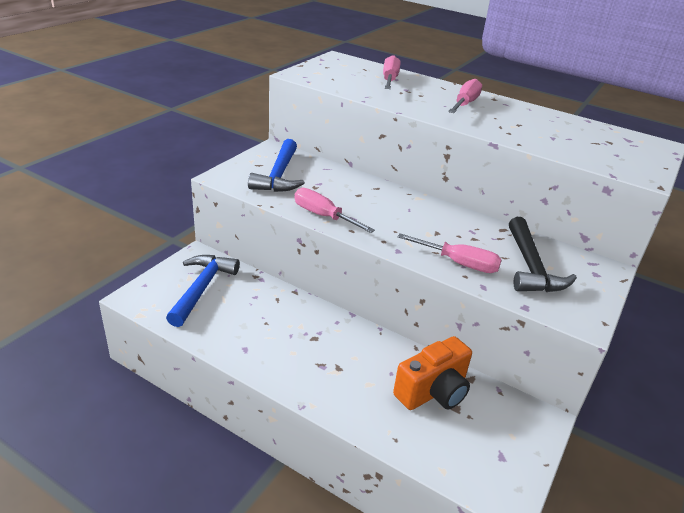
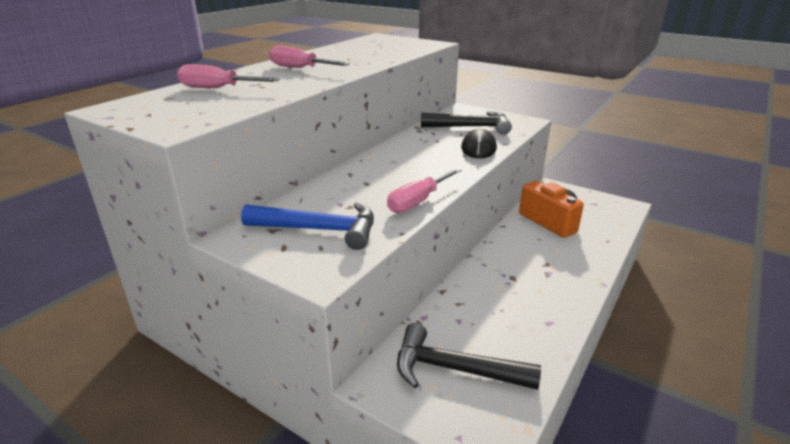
camera: 85 degrees left, 5 degrees down
blue hammer [166,255,240,327] -> black hammer [397,323,541,390]
pink screwdriver [398,233,502,273] -> black mouse [461,129,497,158]

